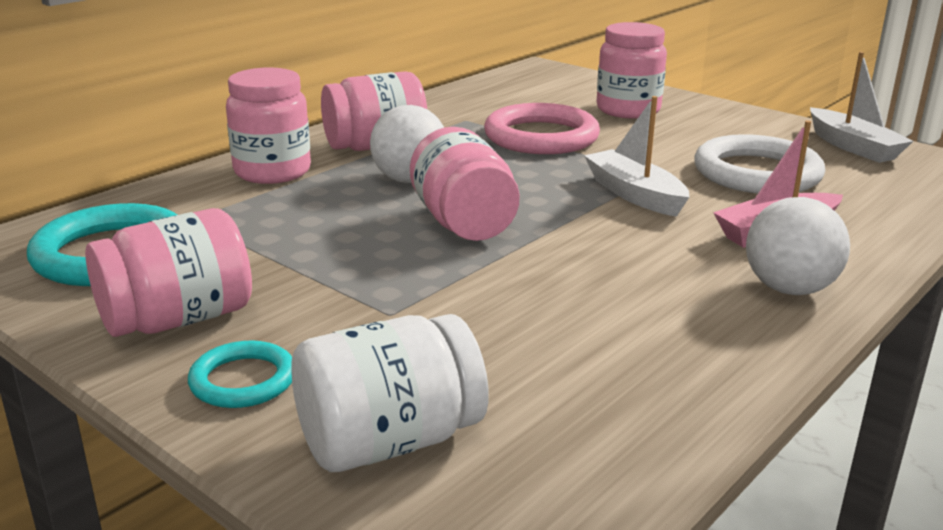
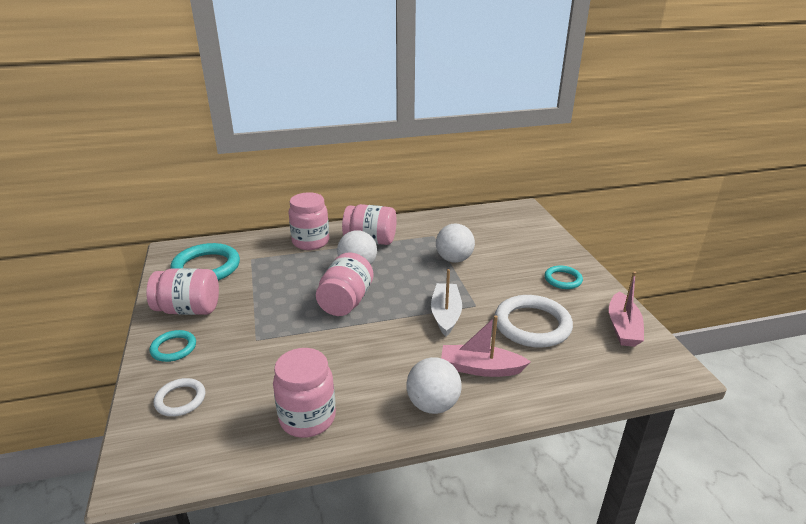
camera: 35 degrees right, 5 degrees up
white jar [291,314,489,472] -> white ring [154,378,206,417]
pink ring [484,103,600,154] -> white ball [436,224,475,263]
pink jar [597,22,667,119] -> pink jar moved to [273,348,336,438]
white boat [810,52,913,163] -> pink boat [609,271,644,347]
none -> turquoise ring [545,266,583,289]

